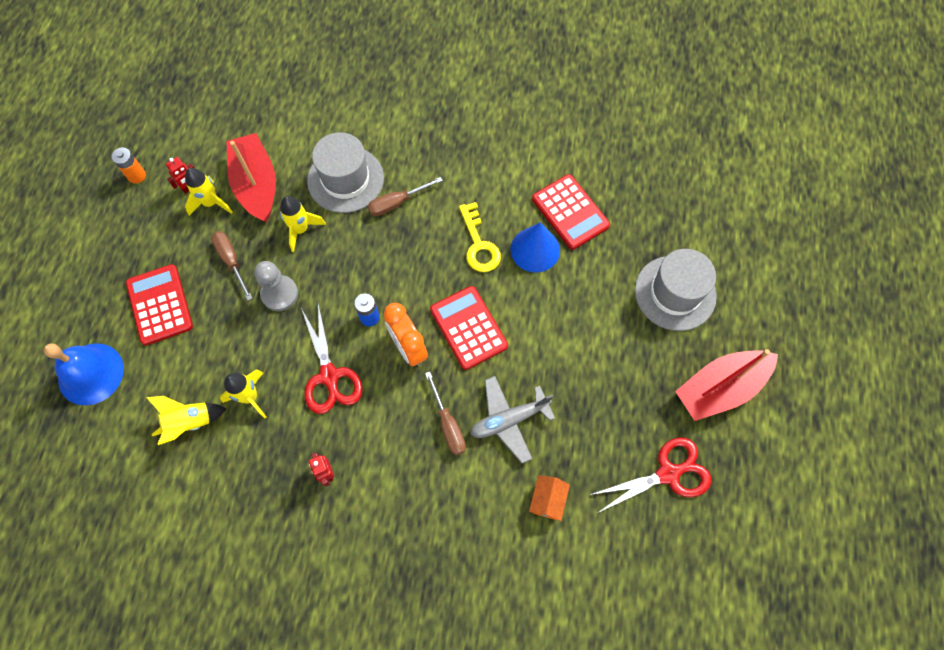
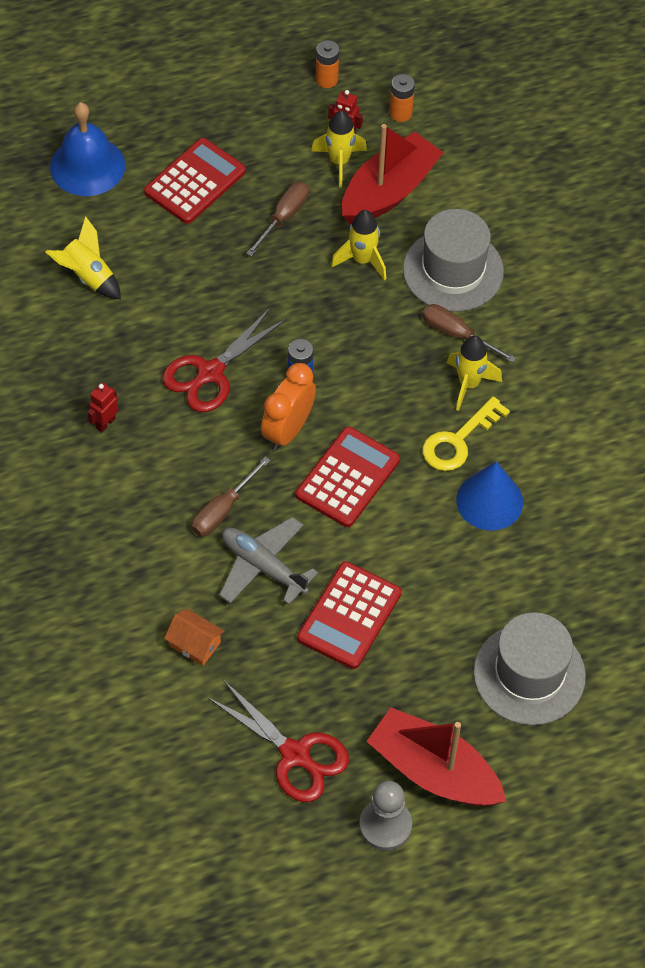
camera: 60 degrees right, 10 degrees down
yellow rocket [220,369,267,418] -> yellow rocket moved to [447,336,502,411]
grey pawn [254,261,298,311] -> grey pawn moved to [359,781,412,851]
orange house [529,475,570,521] -> orange house turned 45 degrees clockwise [164,609,225,666]
red calculator [532,174,610,250] -> red calculator moved to [297,561,402,669]
none -> orange battery [389,74,415,122]

